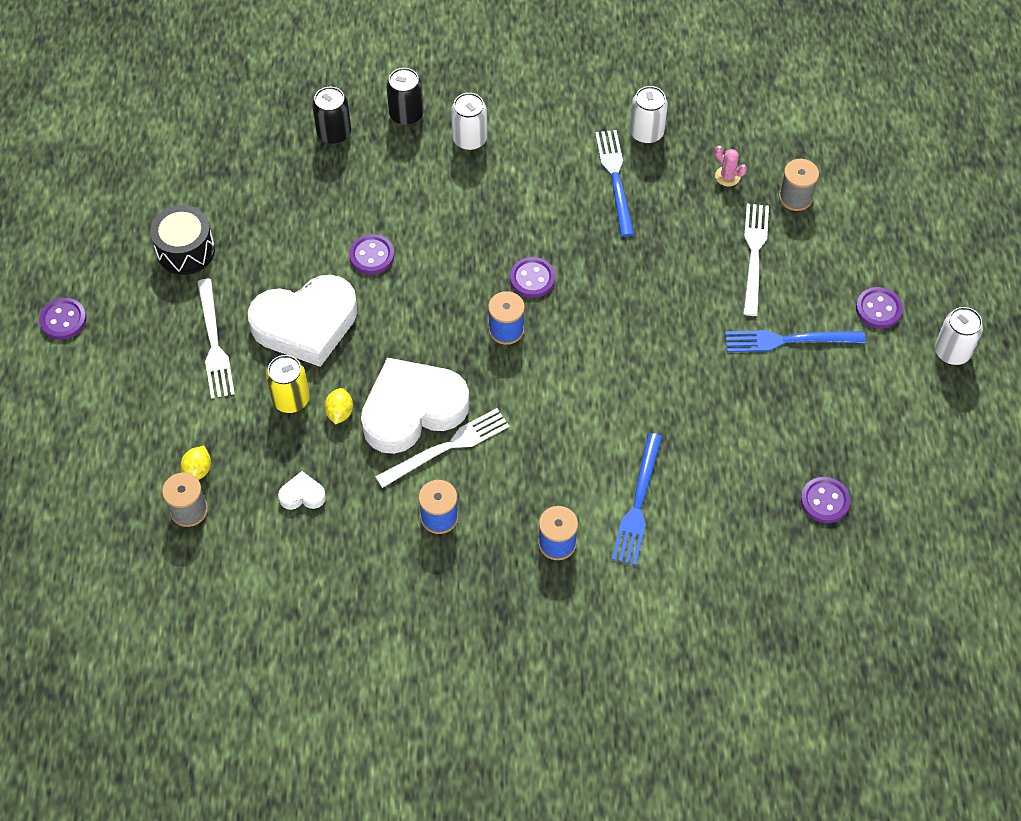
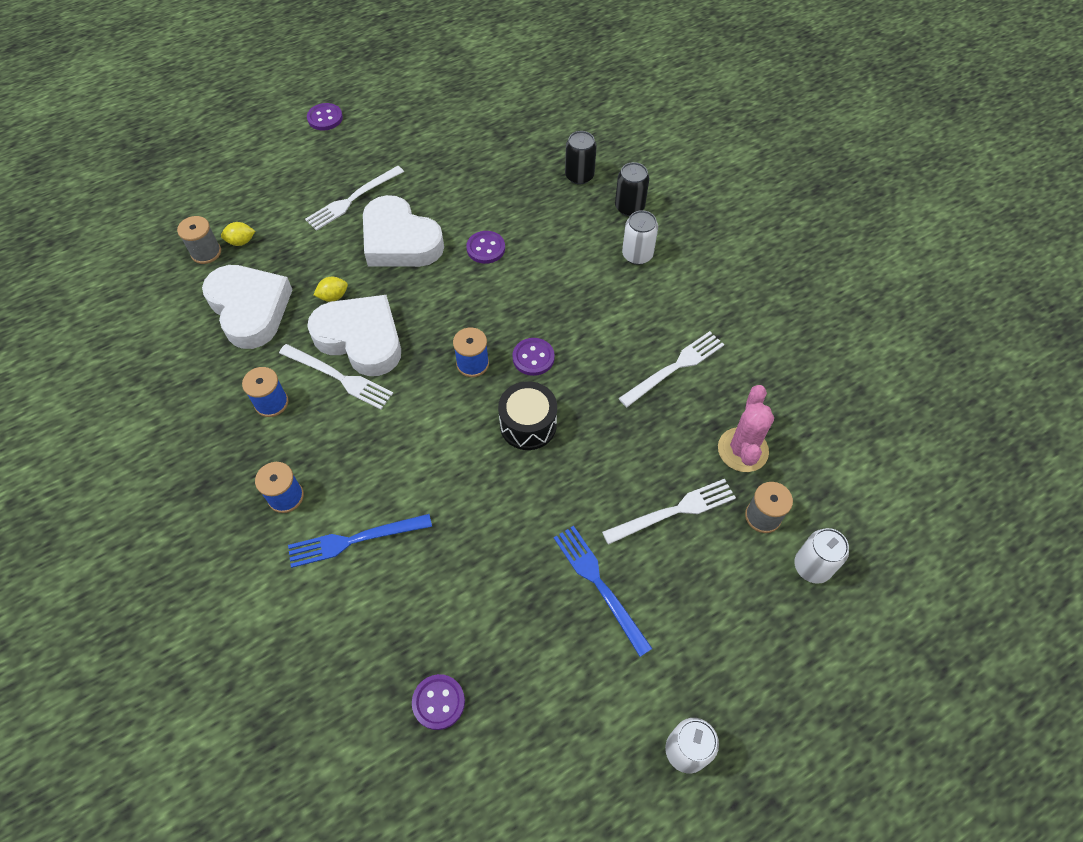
camera: 60 degrees right, 0 degrees up
black drum [150,205,215,275] -> black drum moved to [498,381,557,450]
yellow can [266,355,310,413] -> none
white heart [278,471,326,510] -> white heart [202,265,293,349], size x2.47
blue fork [595,130,634,237] -> white fork [619,331,724,407]
white can [630,86,668,144] -> white can moved to [794,528,849,584]
pink cactus [715,145,747,186] -> pink cactus [718,385,774,472], size x1.95
purple button [856,287,903,329] -> none

